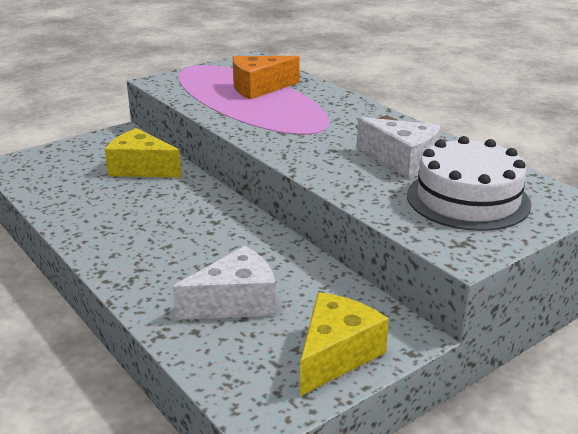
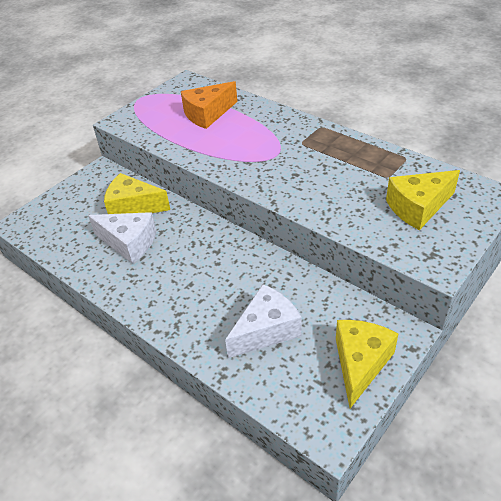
camera: 10 degrees left, 15 degrees up
white cheese [357,117,441,179] -> white cheese moved to [88,212,157,264]
white cake [407,136,531,231] -> yellow cheese [386,170,460,230]

